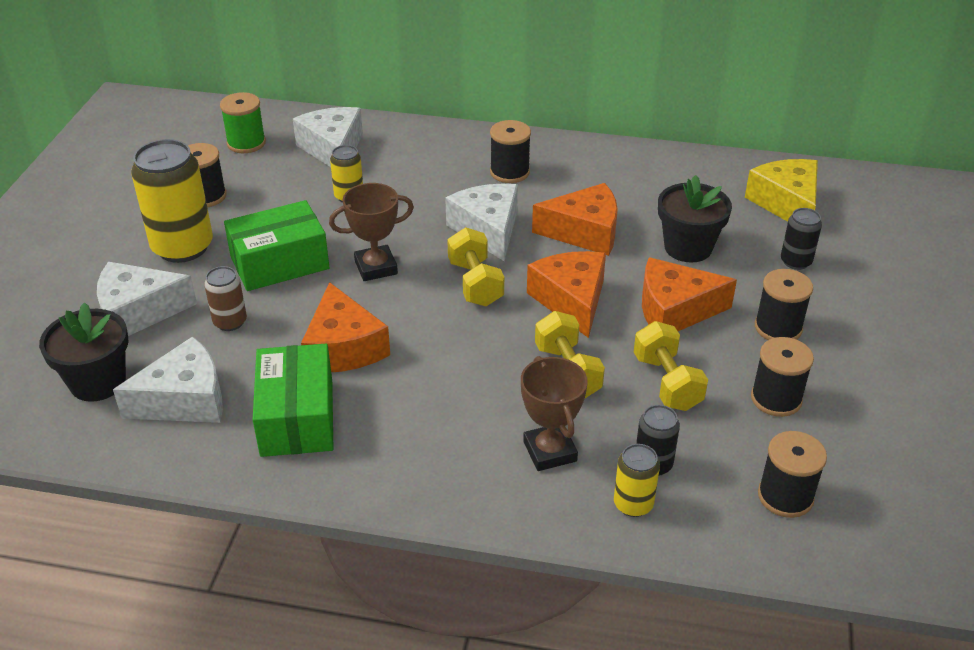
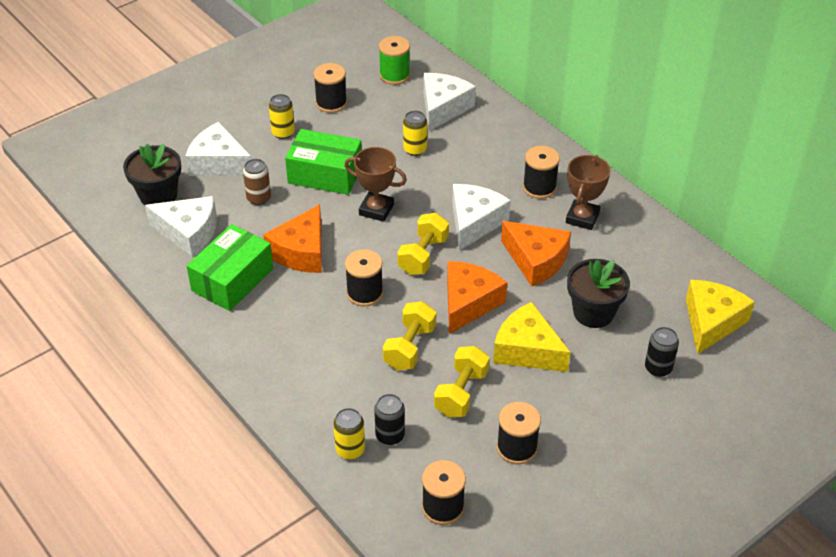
camera: 40 degrees right, 5 degrees up
yellow can [131,139,213,263] -> yellow can [269,94,295,139], size x0.51
brown trophy [521,356,588,471] -> brown trophy moved to [566,155,610,230]
orange cheese [642,257,737,331] -> yellow cheese [493,302,571,372]
black spool [755,269,813,340] -> black spool moved to [345,249,383,306]

